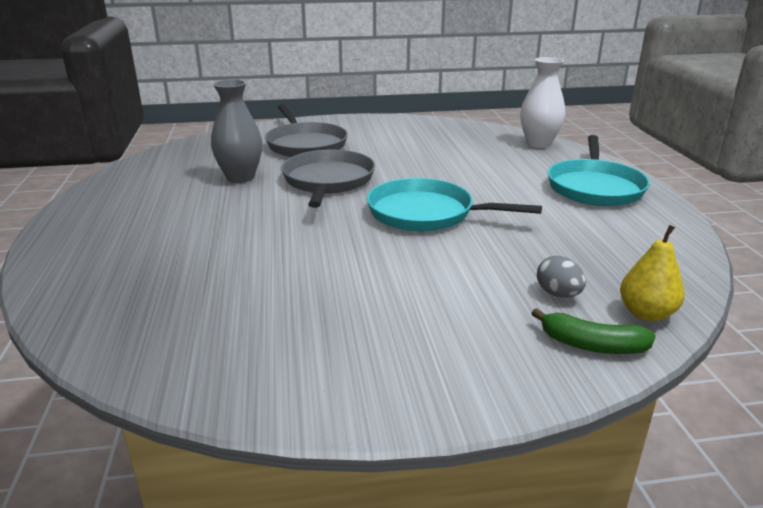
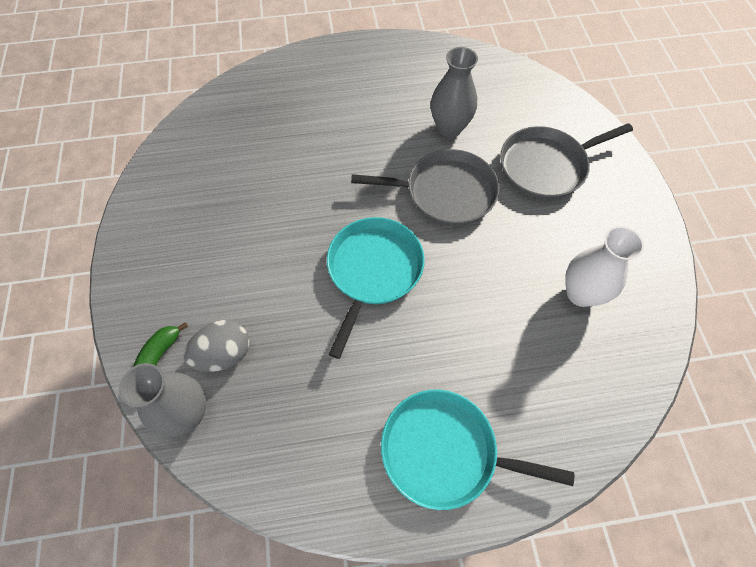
camera: 90 degrees right, 35 degrees up
white vase [520,57,565,148] -> white vase moved to [565,226,644,307]
grey egg [537,256,586,298] -> grey egg [184,320,250,372], size x1.50
yellow pear [620,225,685,321] -> grey vase [119,363,206,437]

